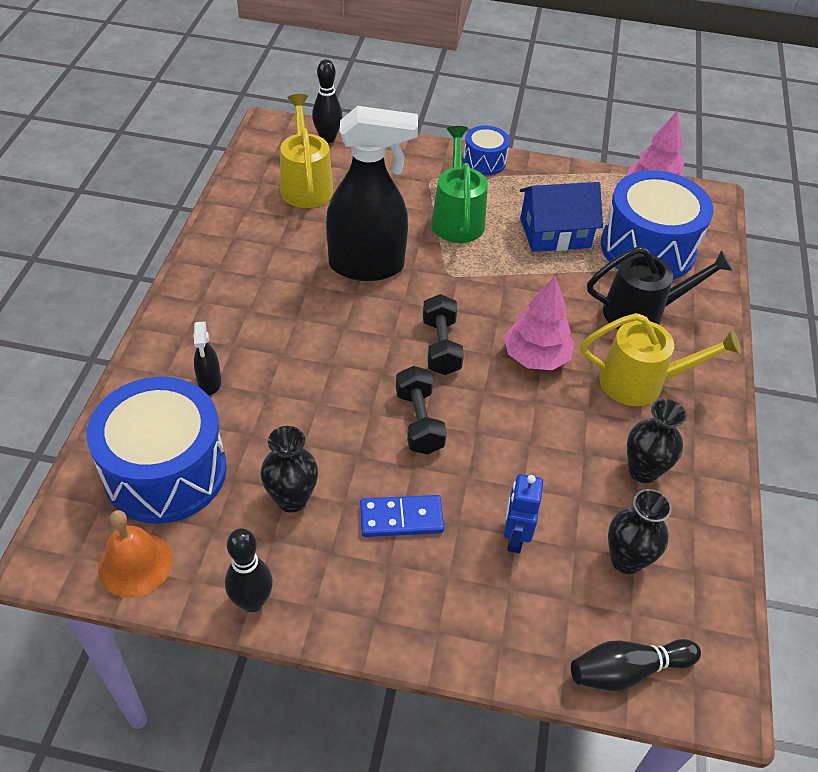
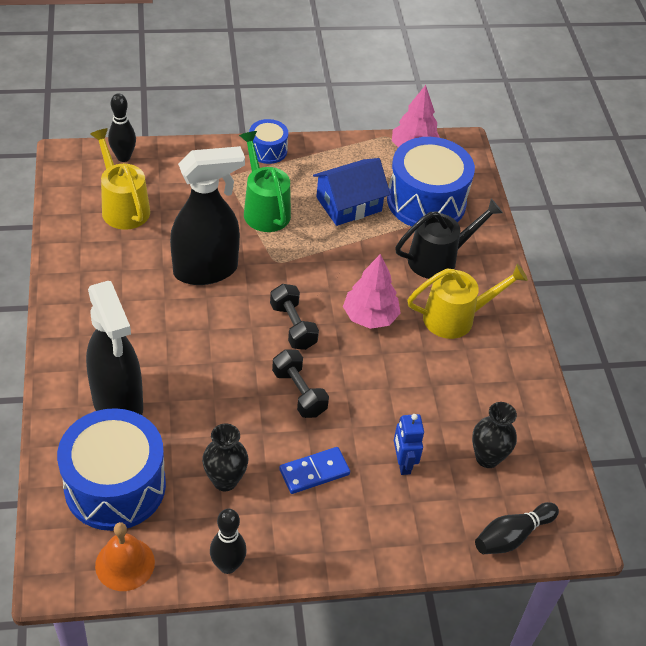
camera: 20 degrees left, 0 degrees up
black spray bottle [193,322,221,395] -> black spray bottle [86,281,143,415], size x2.40
black vase [627,399,687,483] -> none

